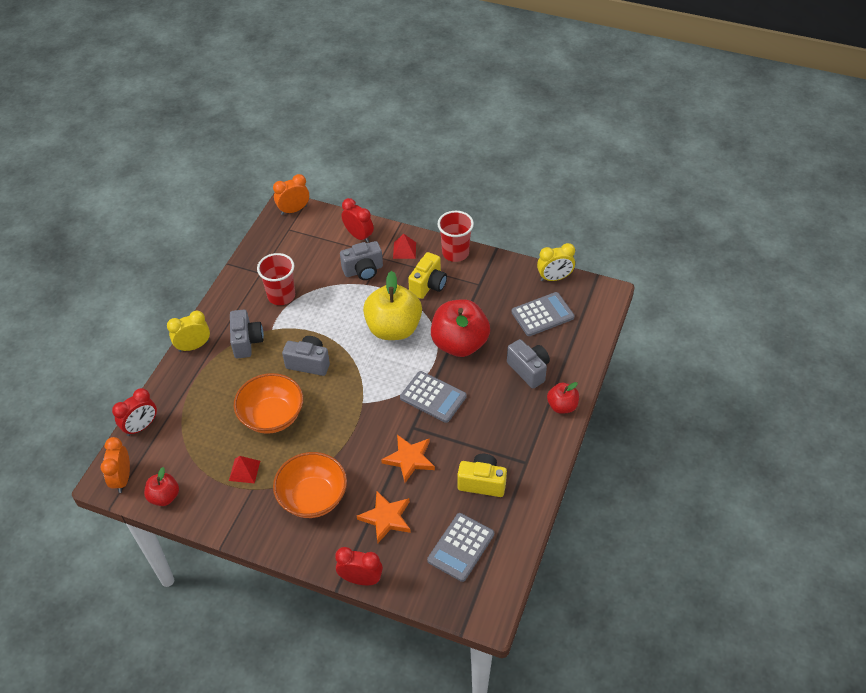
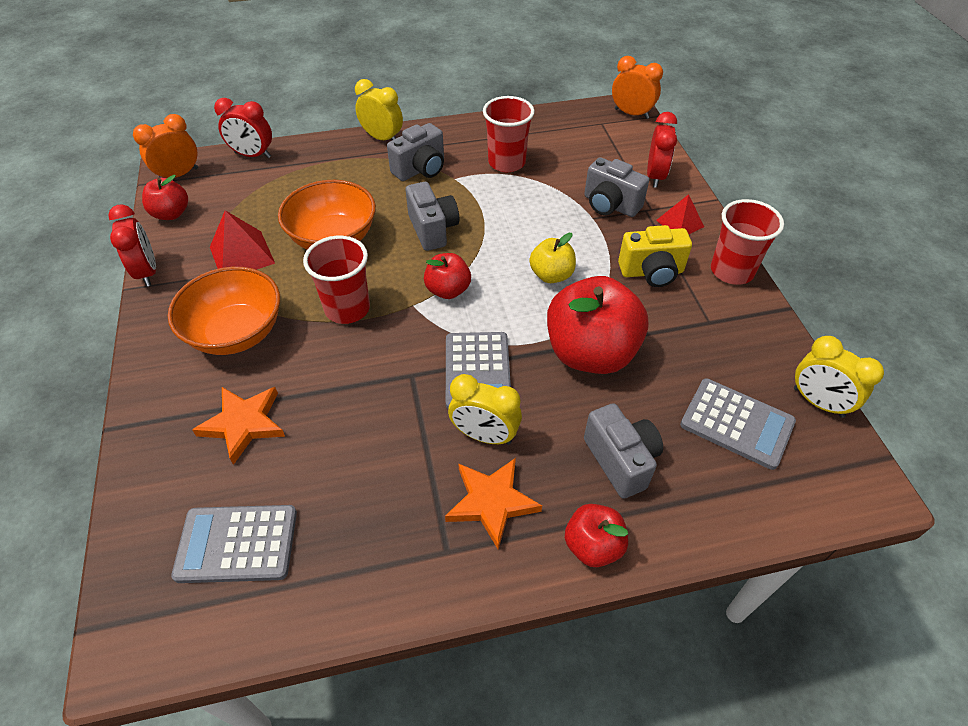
camera: 55 degrees right, 0 degrees up
red pyramid [229,456,260,484] -> red pyramid [210,210,275,270], size x1.50
red clock [335,547,383,585] -> red clock moved to [108,204,156,287]
yellow apple [363,271,422,340] -> yellow apple [529,233,576,283], size x0.52
orange star [381,435,435,483] -> orange star moved to [445,458,542,549]
yellow camera [457,454,507,497] -> none
grey camera [507,339,550,388] -> grey camera turned 45 degrees counterclockwise [584,403,663,499]
none -> red cup [303,236,370,324]
none -> red apple [424,253,471,299]
none -> yellow clock [448,374,522,445]

